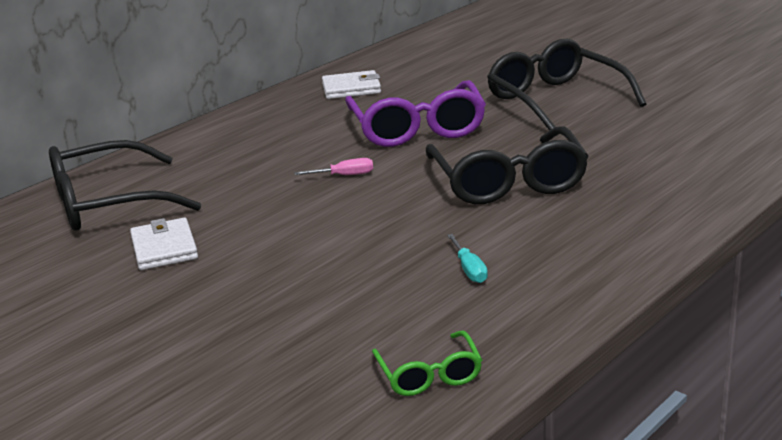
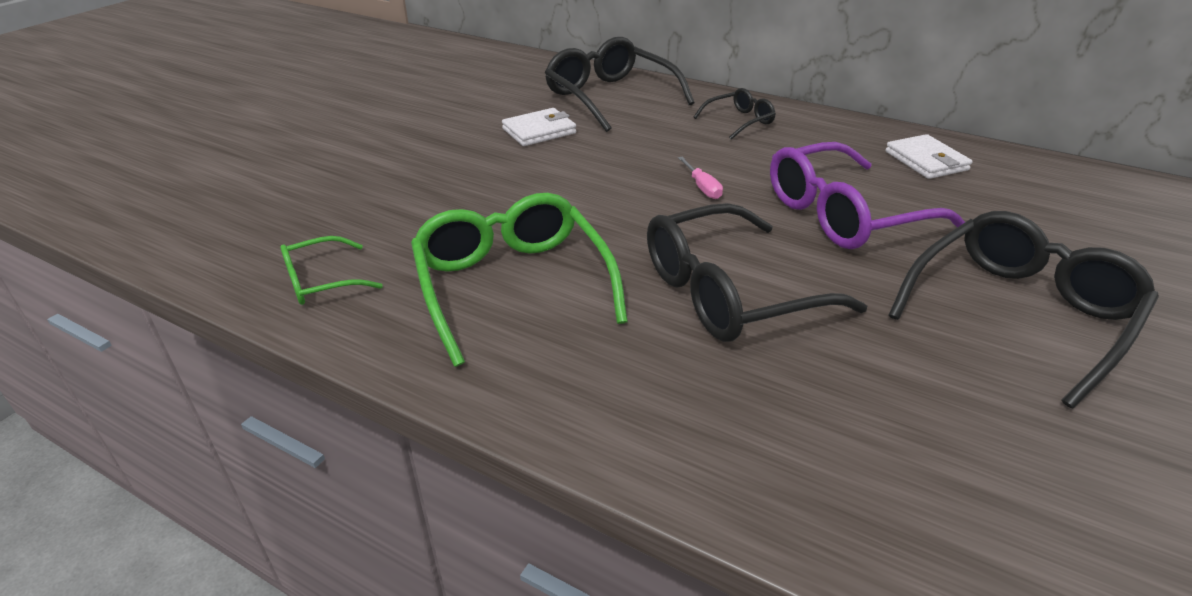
camera: 75 degrees right, 10 degrees up
turquoise screwdriver [447,234,488,283] -> green glasses [411,193,628,367]
none -> black glasses [693,88,776,140]

